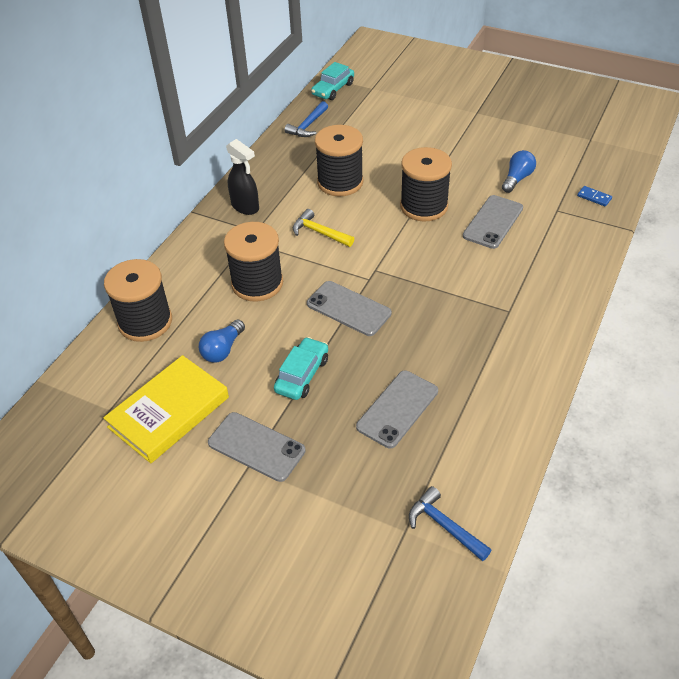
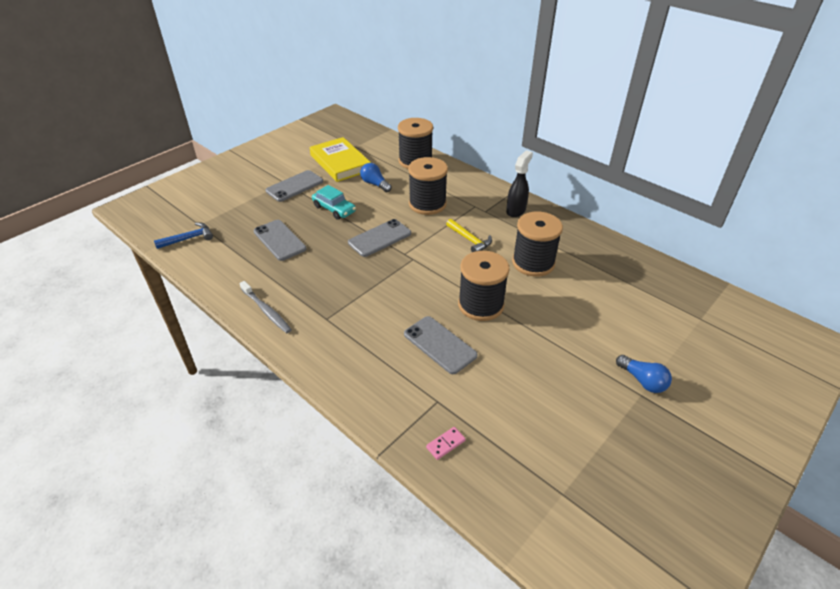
camera: 105 degrees right, 5 degrees down
black spray bottle [226,139,259,215] -> black spray bottle turned 150 degrees clockwise [506,150,533,217]
blue hammer [284,101,328,137] -> none
yellow hammer [293,209,354,247] -> yellow hammer turned 90 degrees clockwise [446,219,492,252]
turquoise car [311,62,354,100] -> none
blue light bulb [502,150,536,193] -> blue light bulb moved to [616,355,672,393]
blue domino [577,186,612,207] -> pink domino [426,427,466,460]
none -> grey toothbrush [240,281,292,333]

